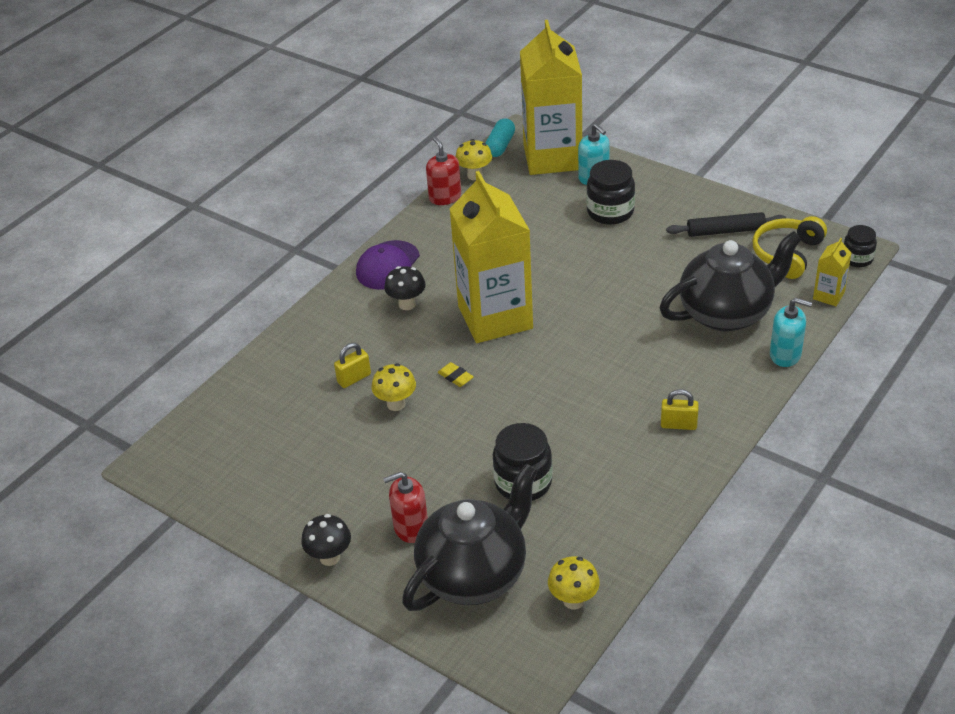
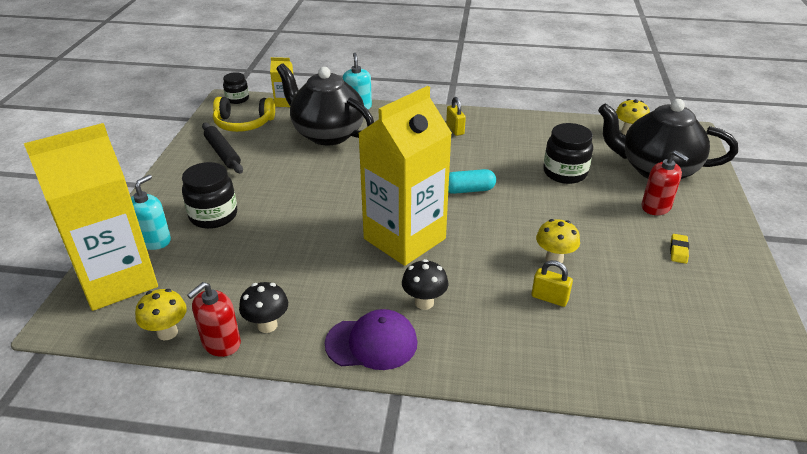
camera: 120 degrees left, 5 degrees down
black mushroom [302,514,351,566] -> black mushroom moved to [239,282,288,333]
yellow eraser [437,362,474,387] -> yellow eraser moved to [670,234,689,264]
turquoise capsule [485,118,515,157] -> turquoise capsule moved to [448,169,496,194]

